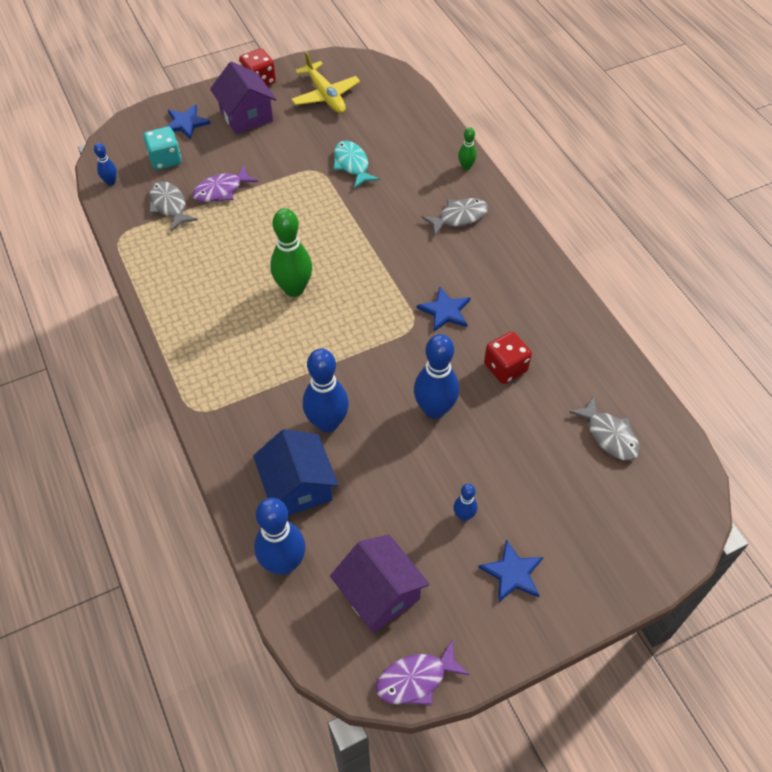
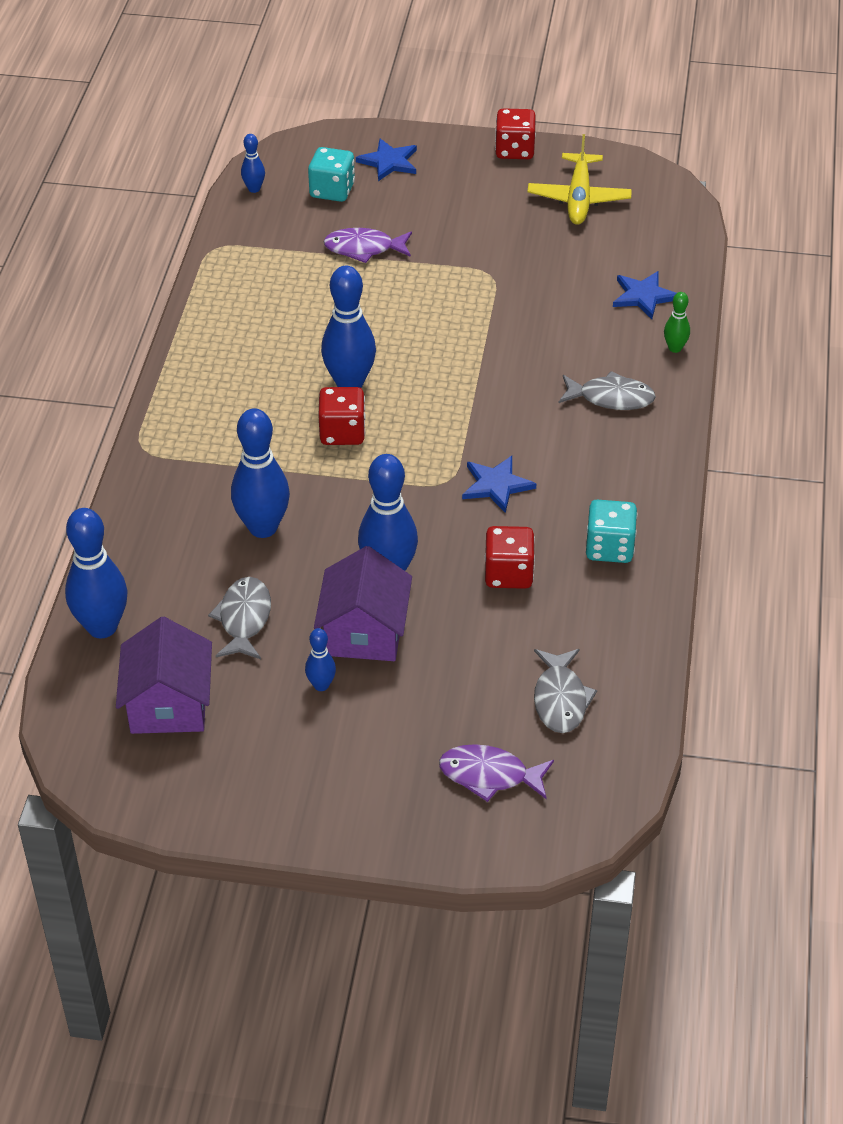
camera: 35 degrees right, 10 degrees down
grey fish [149,181,197,231] -> grey fish moved to [208,577,271,659]
purple house [210,61,276,134] -> purple house moved to [314,546,412,661]
blue house [253,429,338,516] -> none
green bowling pin [270,208,312,297] -> blue bowling pin [321,266,376,388]
turquoise fish [333,141,379,188] -> none
purple fish [376,639,469,706] -> purple fish moved to [439,744,554,802]
blue star [478,539,543,603] -> blue star moved to [613,271,677,319]
none -> red dice [318,387,366,445]
none -> turquoise dice [586,500,637,563]

